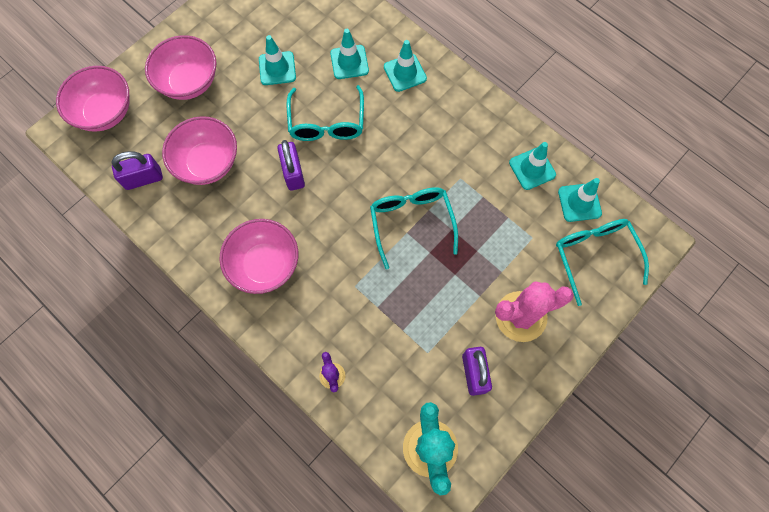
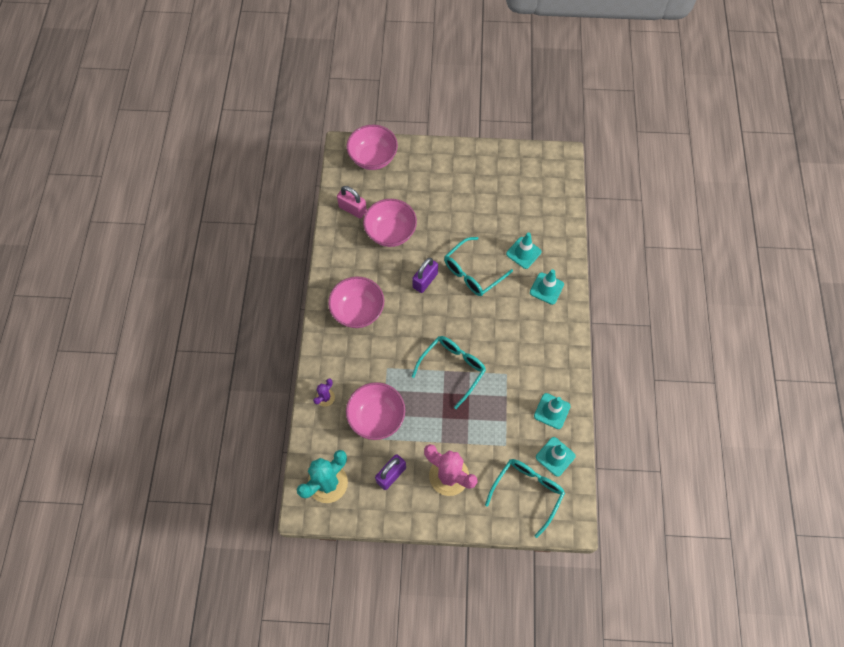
camera: 50 degrees right, 5 degrees down
purple padlock [112,151,163,190] -> pink padlock [337,186,367,219]
pink bowl [145,35,217,100] -> pink bowl moved to [346,382,405,440]
turquoise traffic cone [259,35,296,85] -> none

